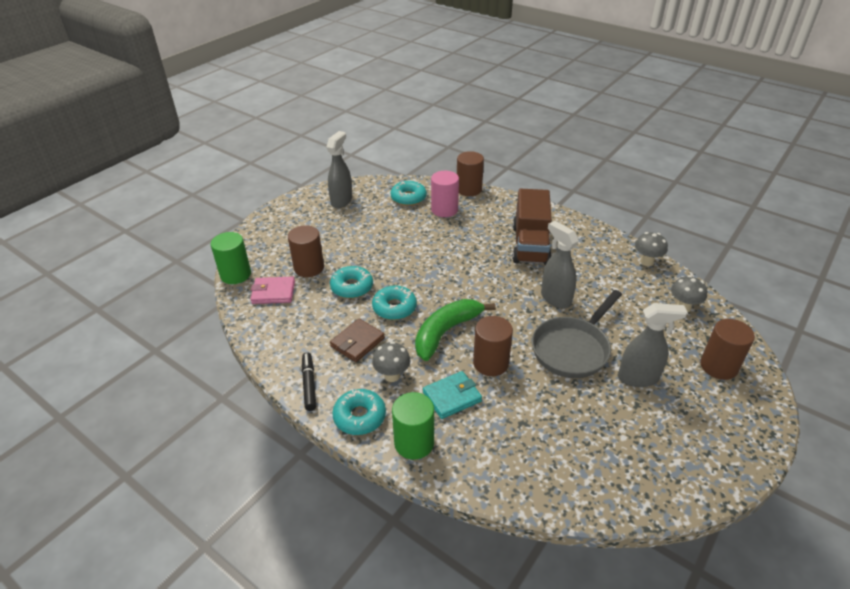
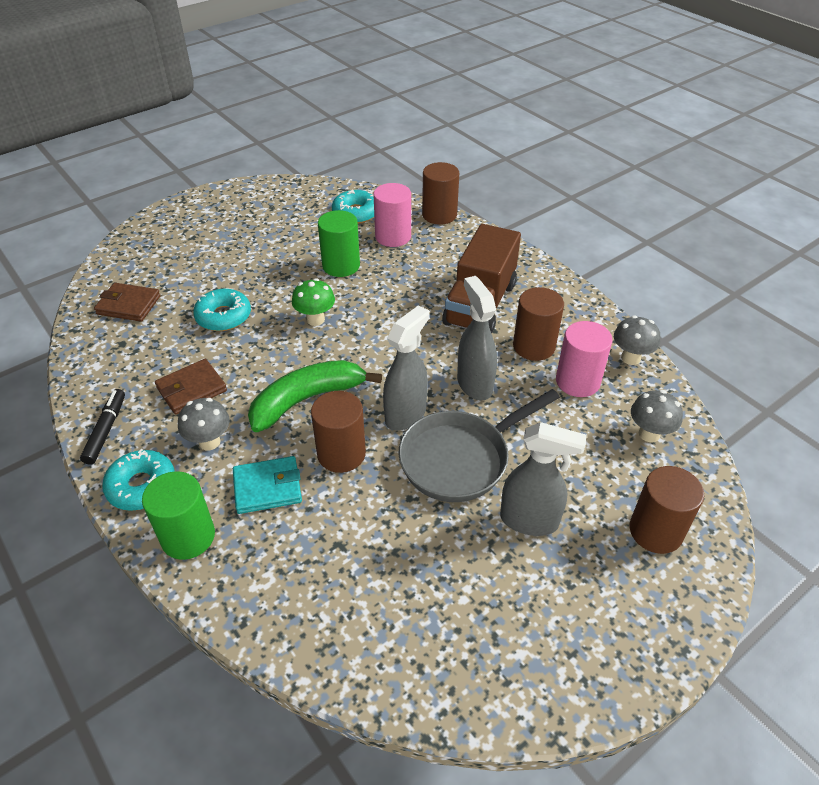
camera: 15 degrees right, 5 degrees up
green cylinder [211,232,251,284] -> green cylinder moved to [318,210,360,277]
pink wallet [250,277,295,304] -> brown wallet [94,283,161,322]
brown cylinder [288,225,324,277] -> brown cylinder moved to [513,287,564,361]
grey spray bottle [326,131,352,208] -> grey spray bottle moved to [383,305,429,431]
turquoise donut [372,285,417,320] -> none
none -> green mushroom [292,278,335,326]
none -> pink cylinder [556,321,613,397]

